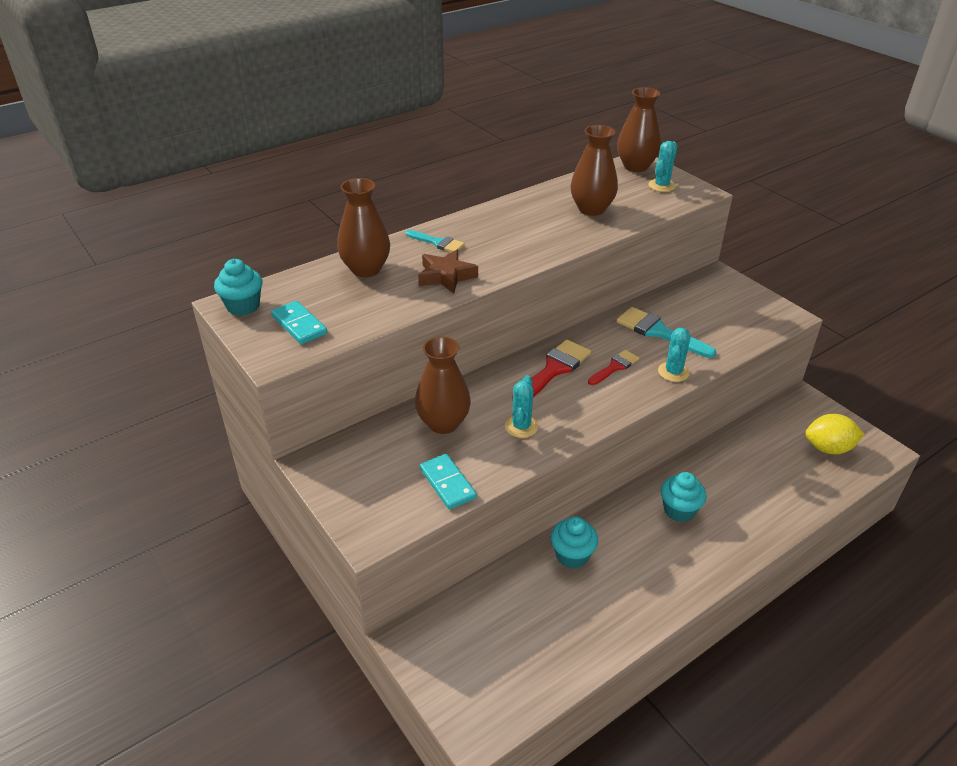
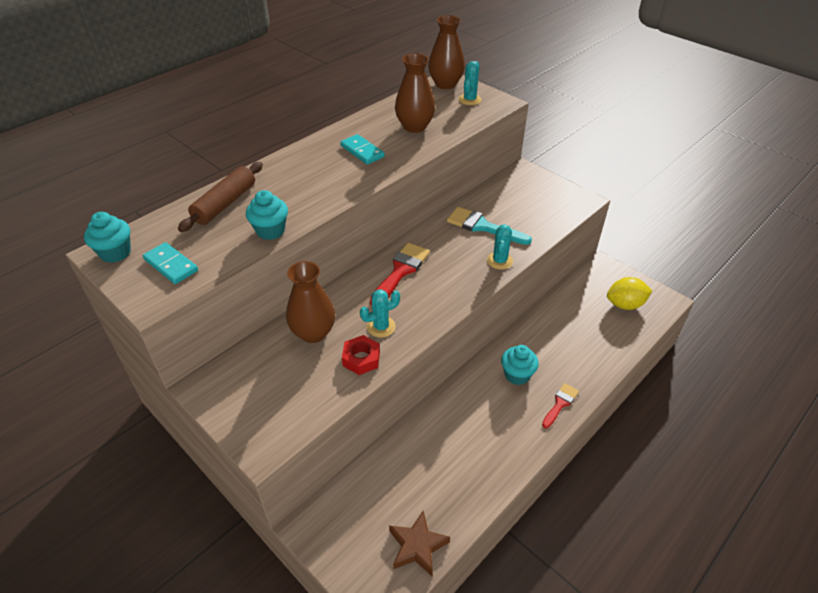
camera: 10 degrees left, 5 degrees up
brown vase [337,178,390,277] -> brown rolling pin [178,162,263,232]
turquoise brush [405,230,465,252] -> none
brown star [418,249,478,293] -> brown star moved to [389,511,450,576]
turquoise domino [420,454,477,509] -> turquoise domino moved to [340,134,385,164]
turquoise cactus [505,375,538,438] -> turquoise cactus turned 60 degrees clockwise [360,289,400,338]
turquoise cupcake [551,516,598,569] -> turquoise cupcake moved to [246,190,288,240]
red brush [588,350,639,385] -> red brush moved to [542,383,579,428]
none -> red nut [342,335,380,375]

